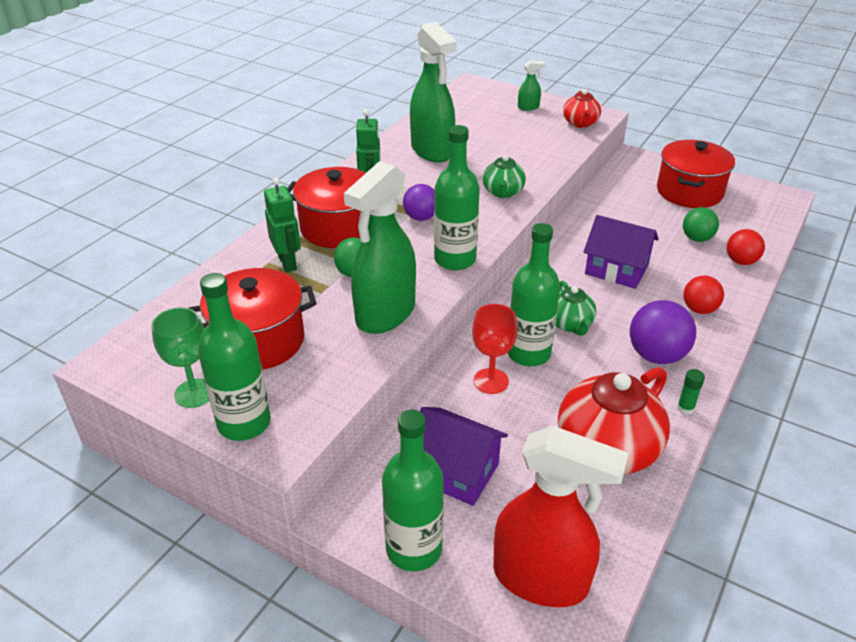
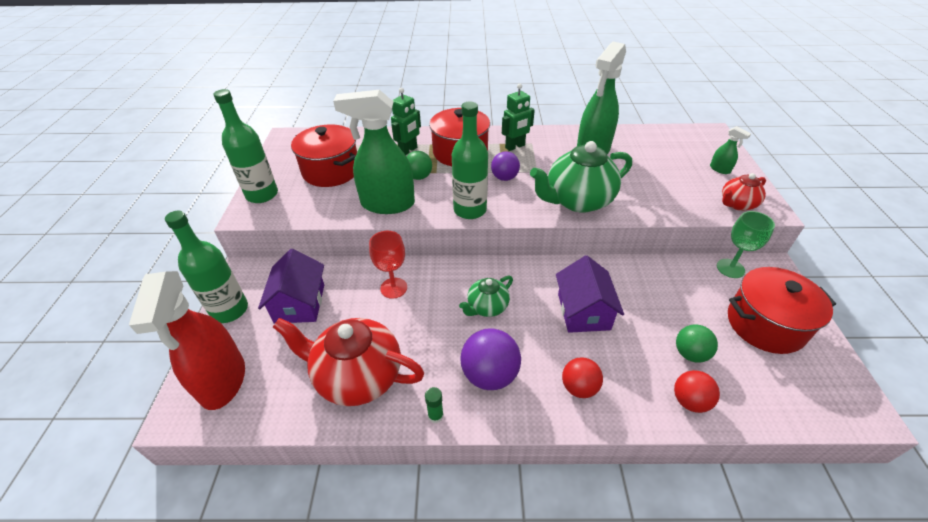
camera: 60 degrees right, 5 degrees up
green goblet [152,307,210,408] -> green goblet moved to [717,211,775,278]
green teapot [482,155,526,198] -> green teapot [530,141,632,213], size x1.86
green bottle [508,223,560,366] -> none

